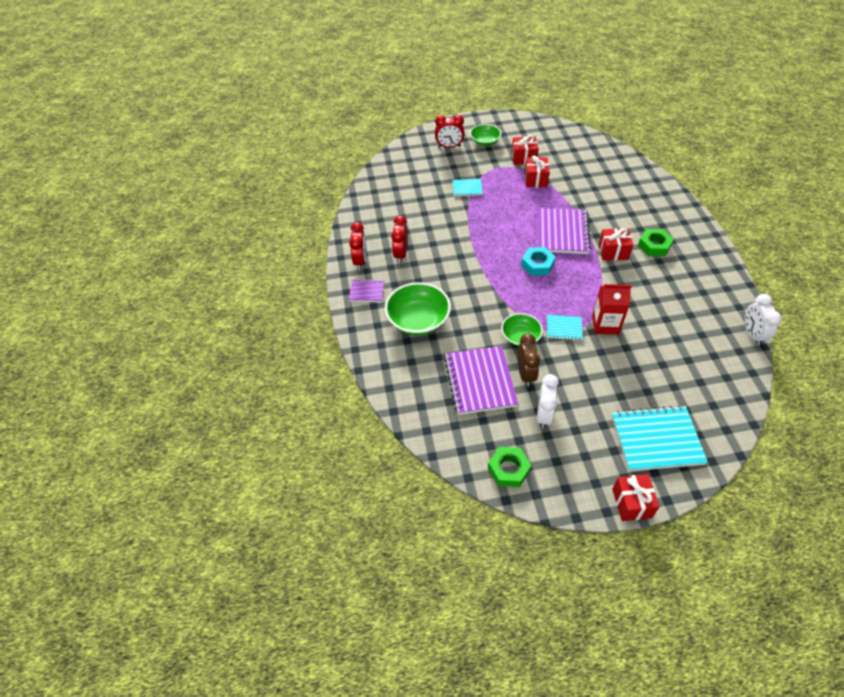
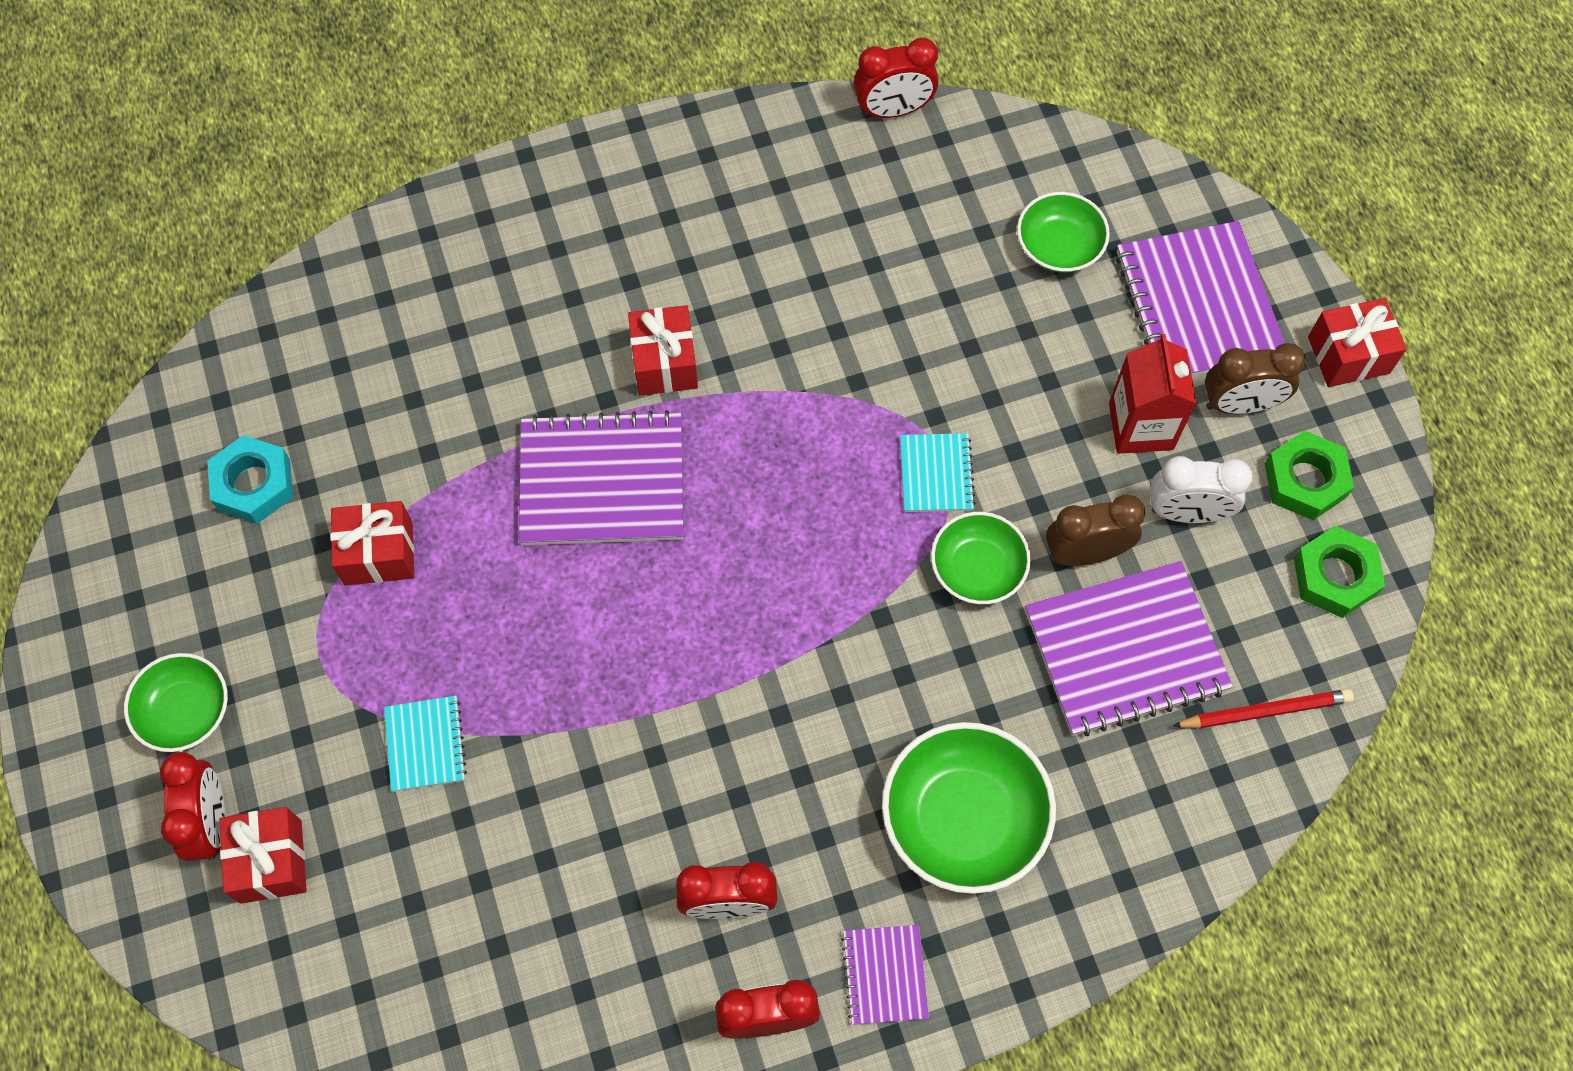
camera: 100 degrees left, 15 degrees up
red gift [511,135,539,165] -> red gift moved to [219,807,307,904]
turquoise nut [521,247,556,276] -> turquoise nut moved to [207,435,293,524]
red carton [592,284,632,335] -> red carton moved to [1109,334,1196,454]
turquoise notebook [612,405,708,471] -> purple notebook [1116,221,1285,376]
green nut [638,229,674,257] -> green nut moved to [1265,430,1354,520]
white clock [745,294,782,346] -> red clock [854,38,939,118]
none -> green bowl [1017,192,1110,273]
none -> red pencil [1173,689,1354,728]
none -> brown clock [1205,343,1306,414]

